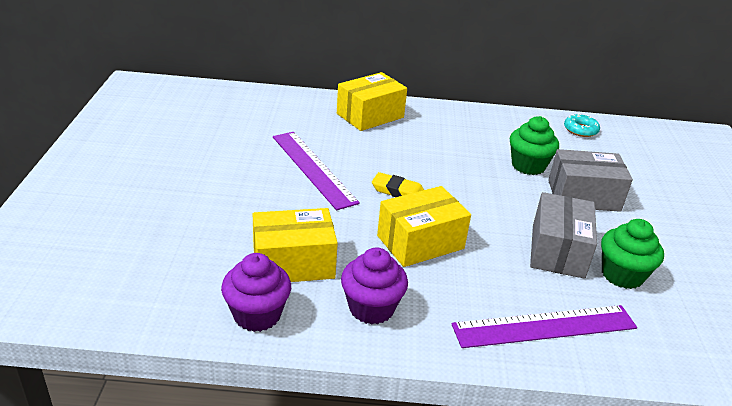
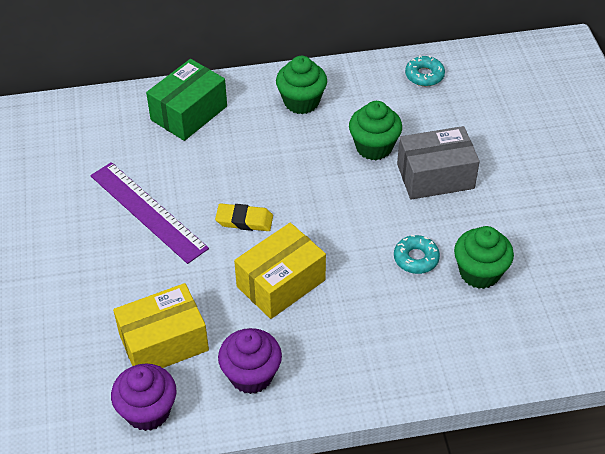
camera: 10 degrees left, 15 degrees up
yellow box [337,72,407,131] -> green box [146,59,227,141]
purple ruler [452,305,637,348] -> none
grey box [530,192,597,279] -> turquoise donut [394,235,440,274]
none -> green cupcake [276,56,327,114]

